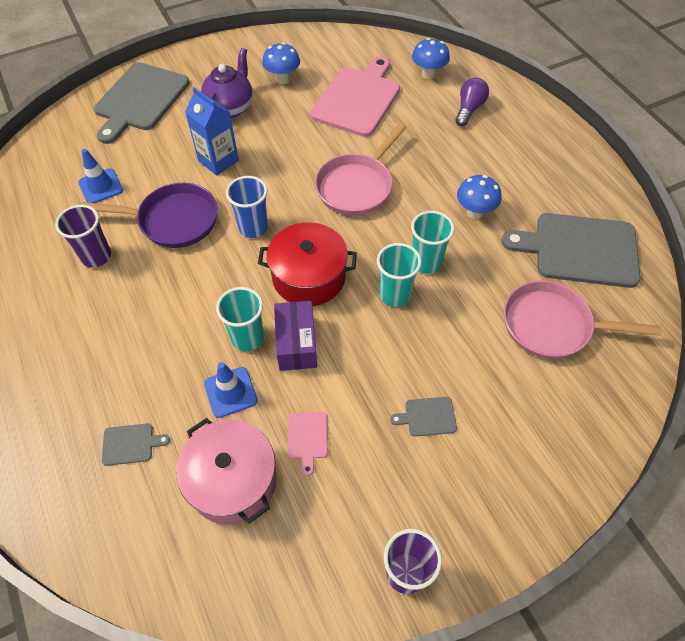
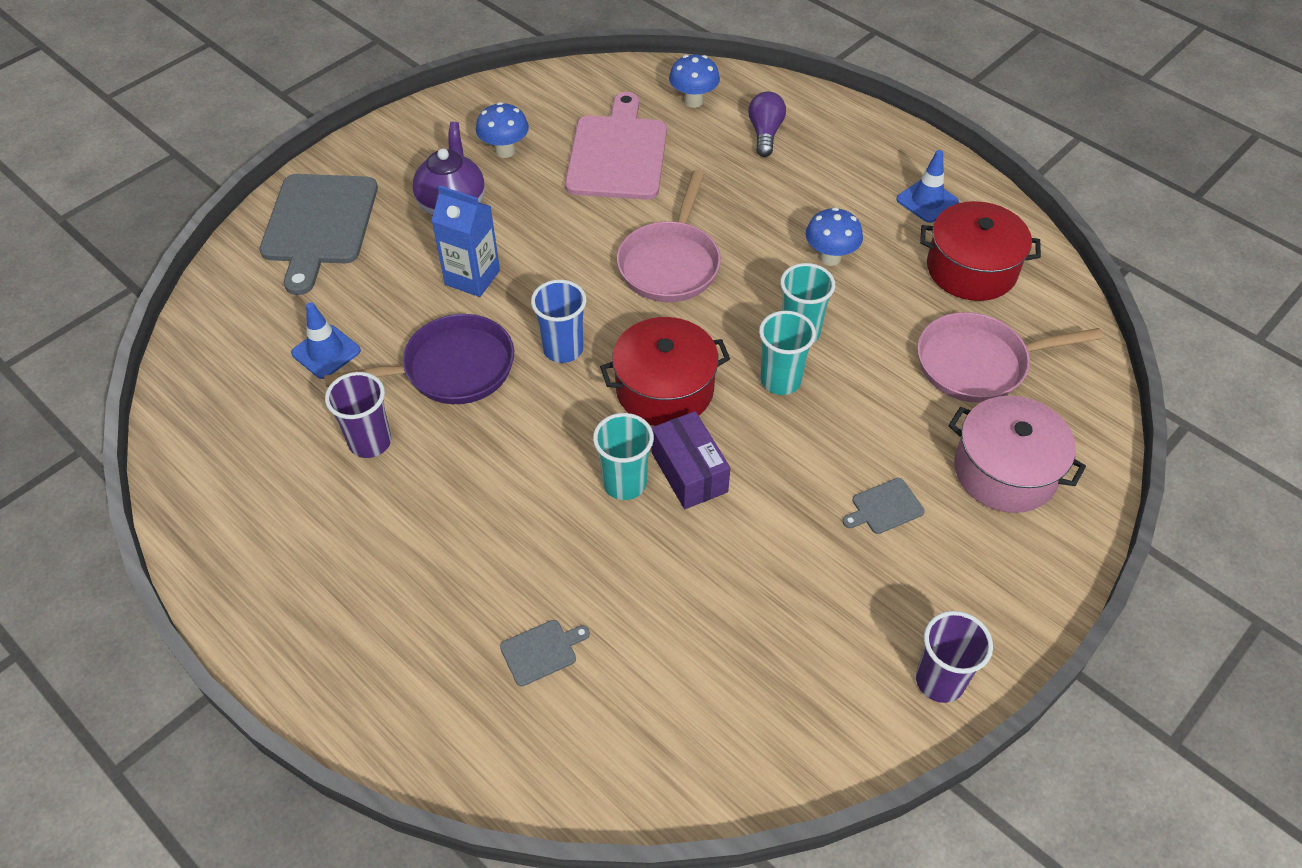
camera: 20 degrees left, 5 degrees down
pink pot [176,418,277,525] -> pink pot moved to [948,396,1086,513]
blue traffic cone [204,362,258,418] -> blue traffic cone moved to [896,150,959,223]
pink cutting board [288,412,328,476] -> none
grey cutting board [501,213,641,288] -> red pot [920,201,1041,301]

